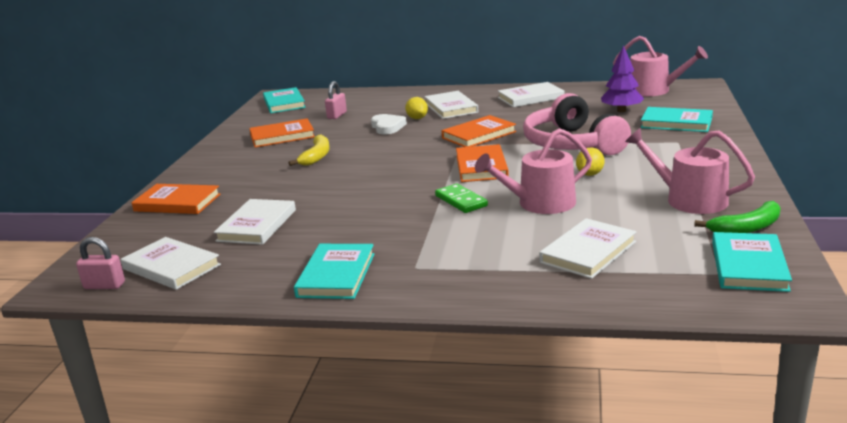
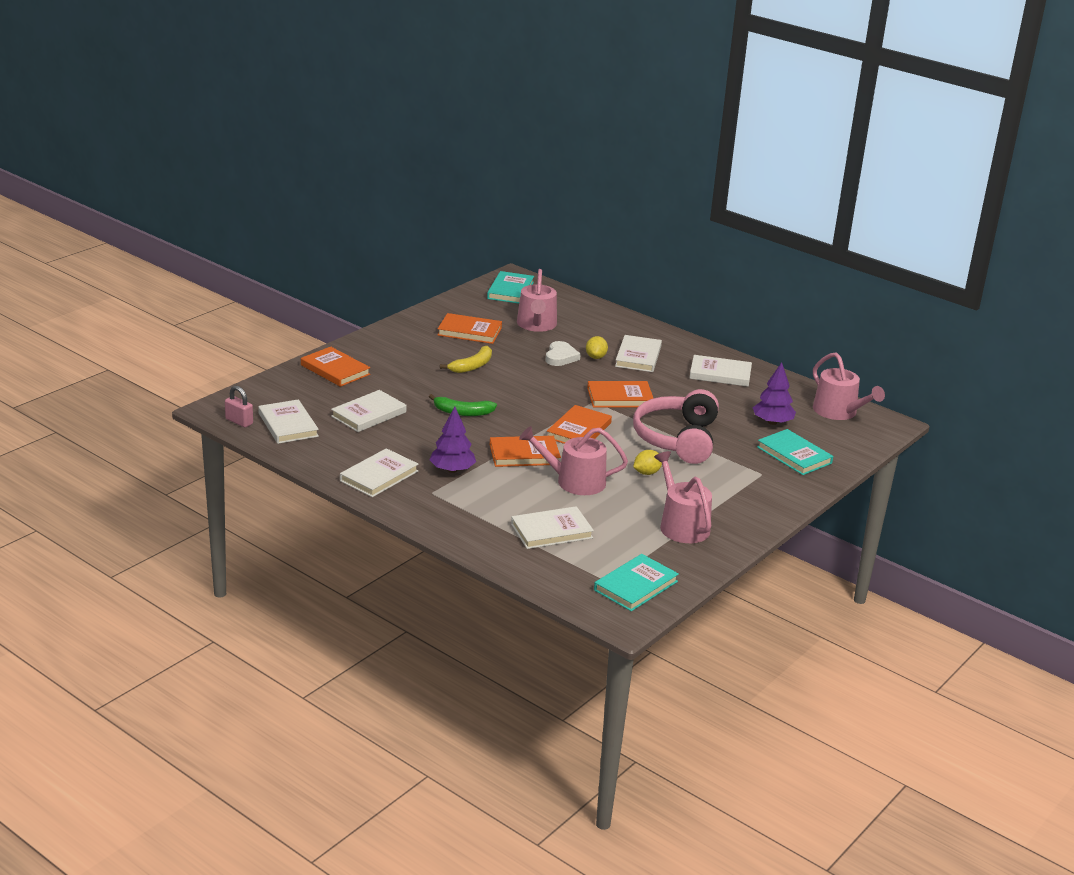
camera: 25 degrees right, 5 degrees up
turquoise book [294,244,375,299] -> white book [340,448,419,497]
pink padlock [325,81,347,119] -> pink watering can [517,269,557,332]
green domino [435,184,488,213] -> orange book [490,436,561,467]
green banana [694,201,781,233] -> green banana moved to [429,394,497,416]
none -> purple tree [429,407,476,473]

